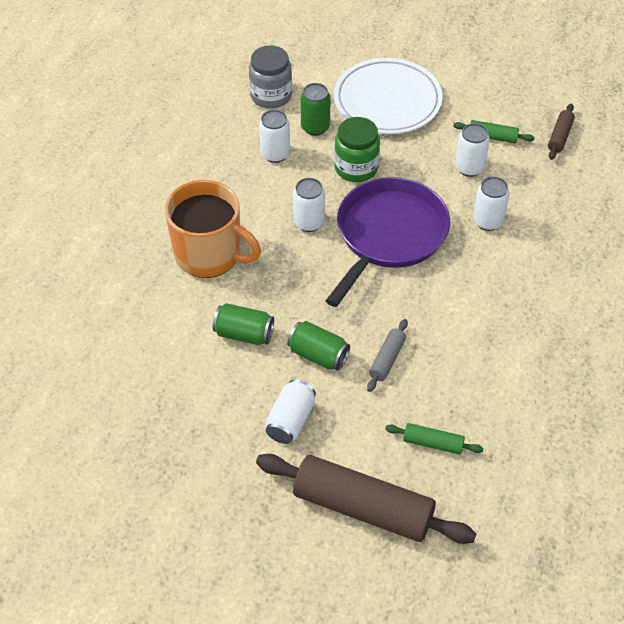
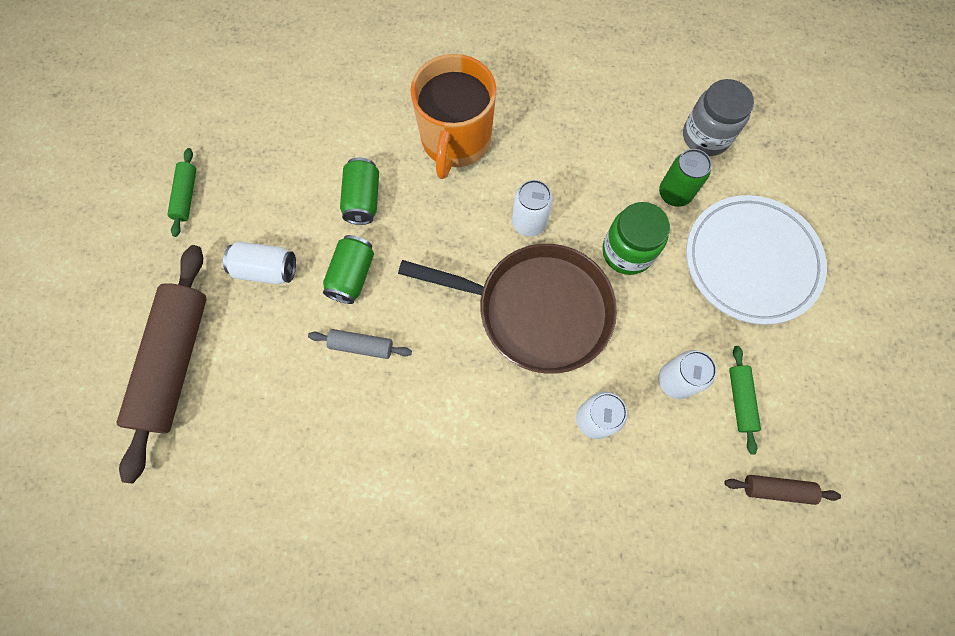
camera: 75 degrees right, 20 degrees up
white can [259,110,290,163] -> none
purple pan [326,177,450,307] -> brown pan [398,244,617,374]
green rolling pin [385,423,483,455] -> green rolling pin moved to [167,148,196,237]

